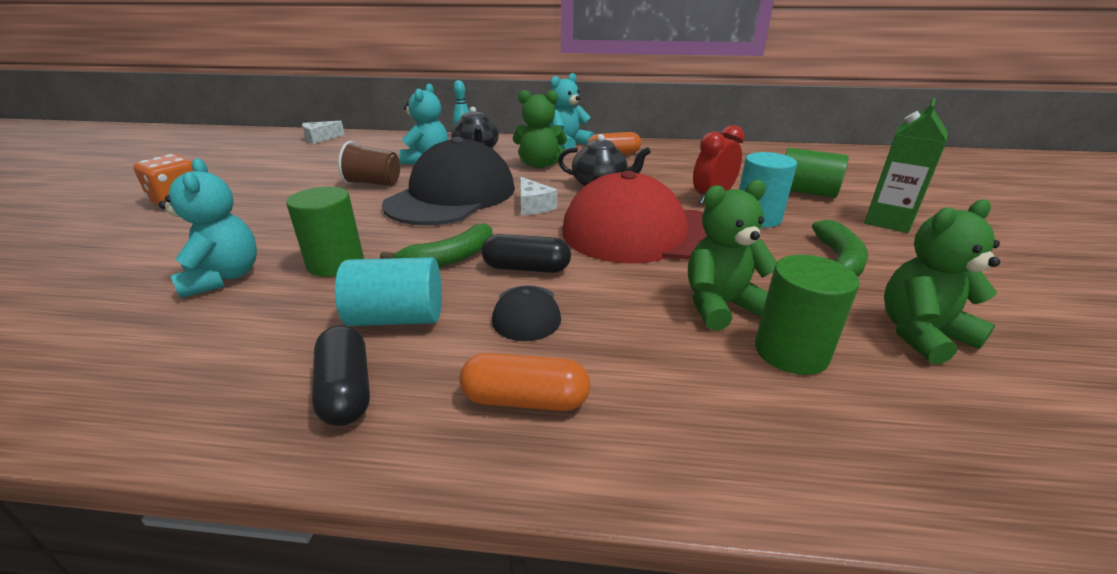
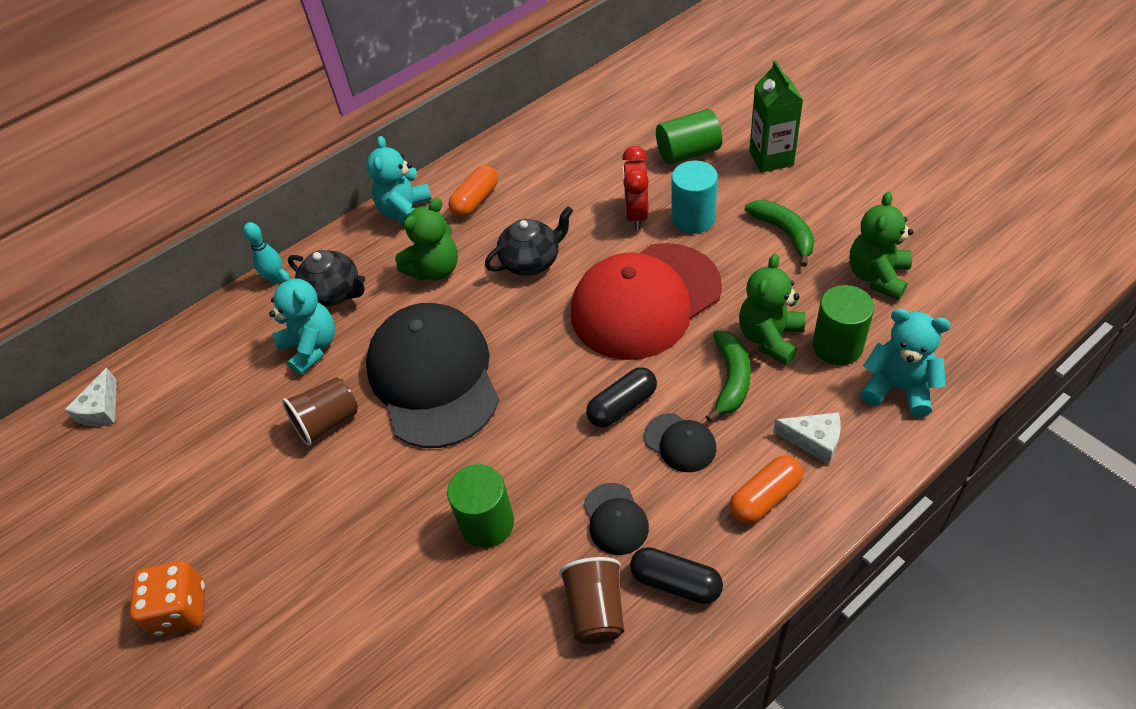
camera: 40 degrees left, 20 degrees up
turquoise teddy bear [159,158,257,298] -> turquoise teddy bear moved to [861,309,951,417]
turquoise cylinder [335,257,442,326] -> black cap [583,483,649,555]
green banana [380,223,493,267] -> green banana moved to [706,331,751,422]
white cheese [520,177,557,215] -> white cheese moved to [773,412,841,465]
none -> brown cup [559,557,624,644]

